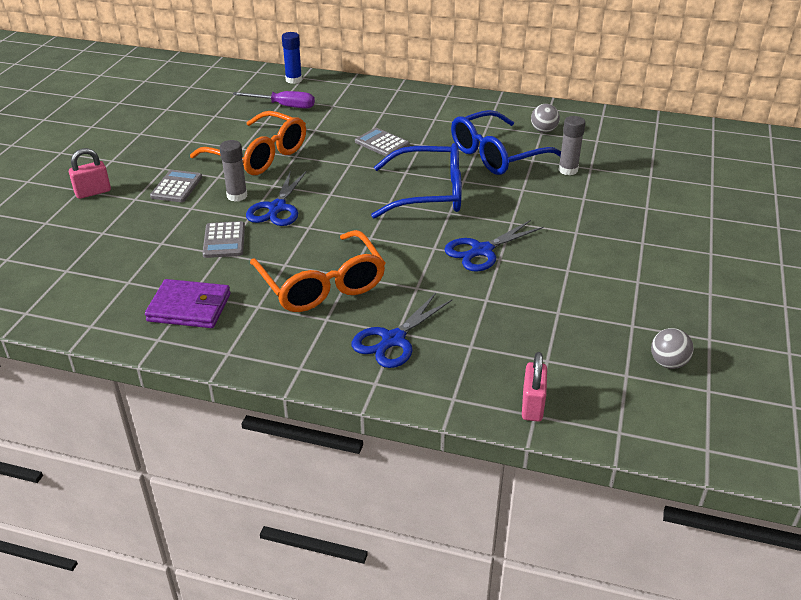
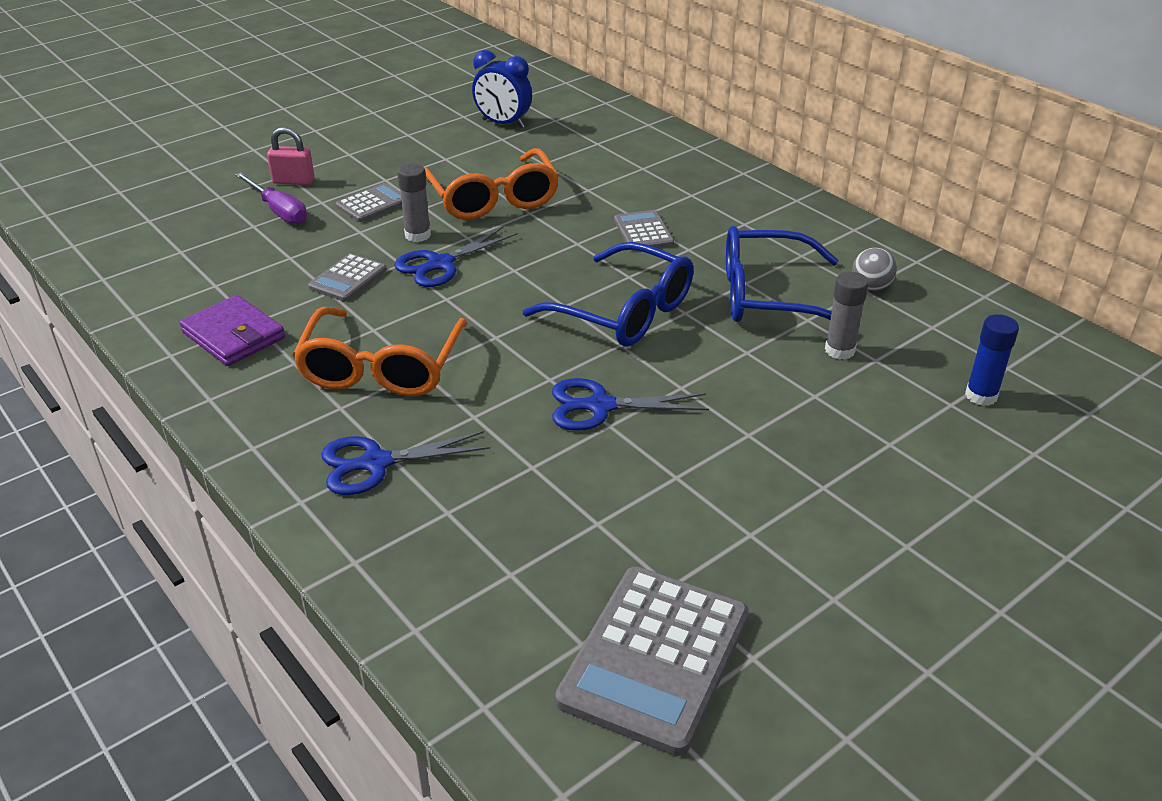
camera: 35 degrees right, 0 degrees up
purple screwdriver [233,91,315,109] -> purple screwdriver moved to [235,172,307,224]
blue glue stick [282,32,302,84] -> blue glue stick moved to [965,314,1019,406]
pink padlock [522,352,547,422] -> none
grey ball [651,328,694,369] -> grey calculator [555,566,749,756]
none -> blue clock [472,50,532,128]

